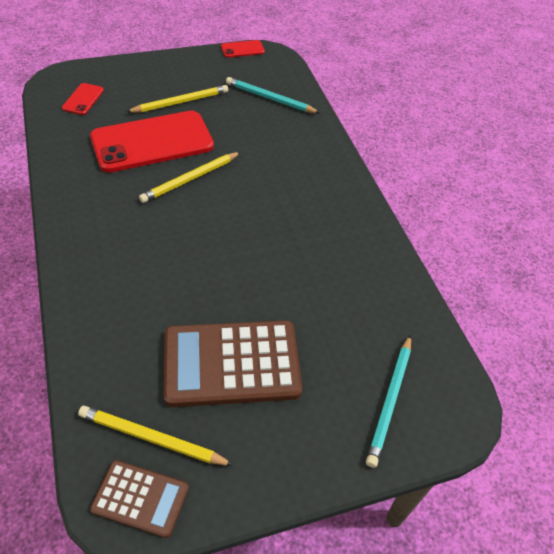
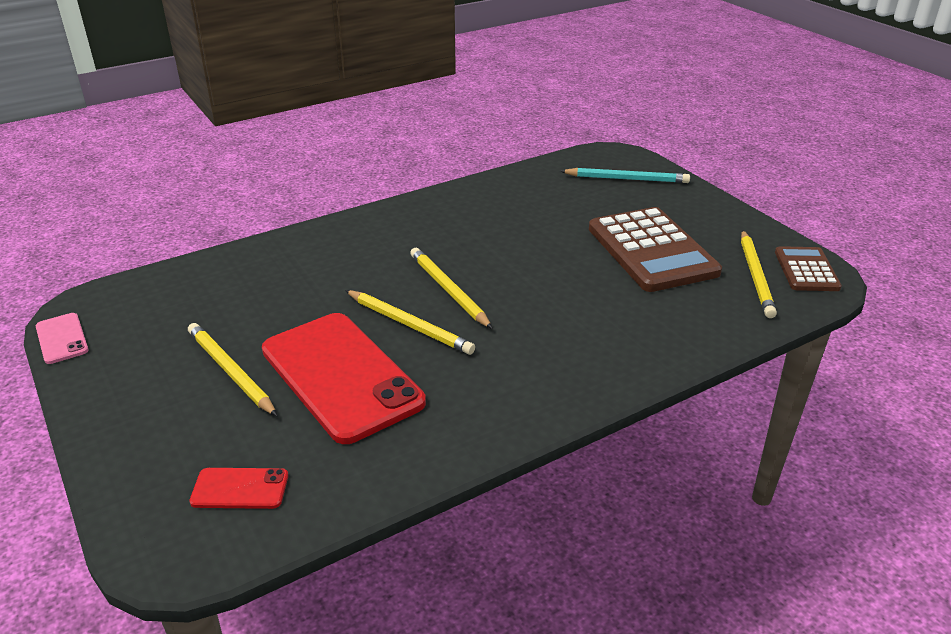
camera: 100 degrees left, 15 degrees down
red phone [221,40,265,58] -> pink phone [36,313,89,364]
turquoise pencil [226,77,320,113] -> none
none -> yellow pencil [410,248,493,329]

